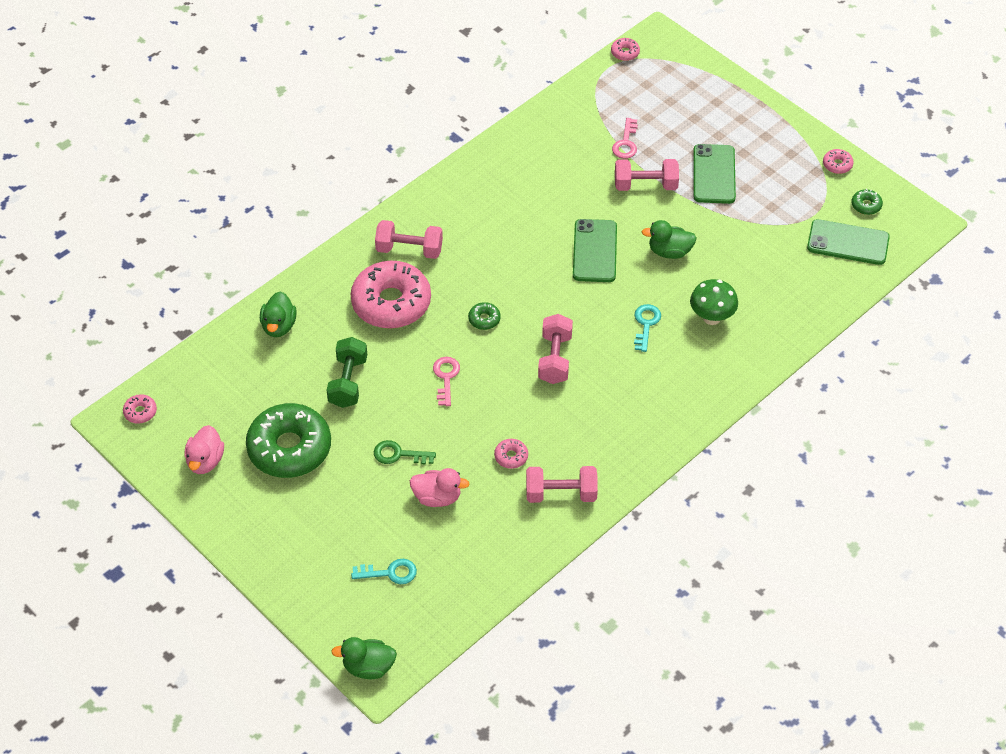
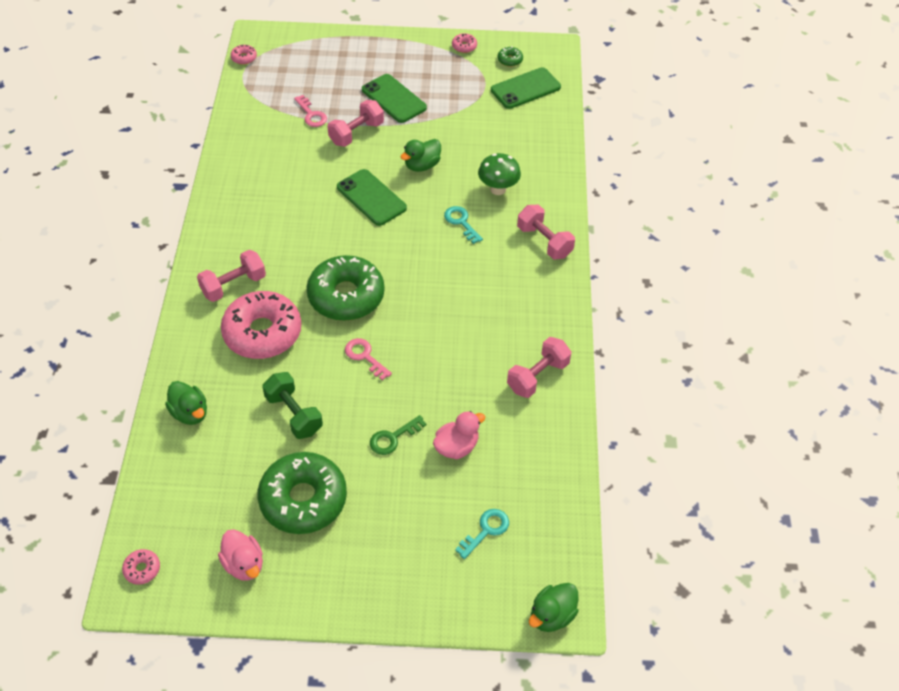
camera: 45 degrees left, 0 degrees up
green donut [468,302,501,330] -> green donut [307,255,384,321], size x2.50
pink donut [494,439,528,469] -> none
pink dumbbell [538,314,573,384] -> pink dumbbell moved to [517,205,575,259]

